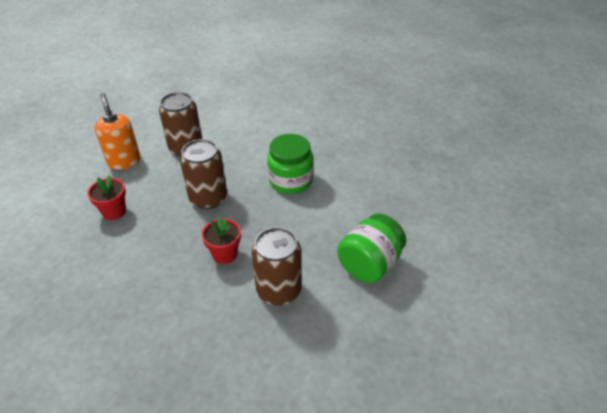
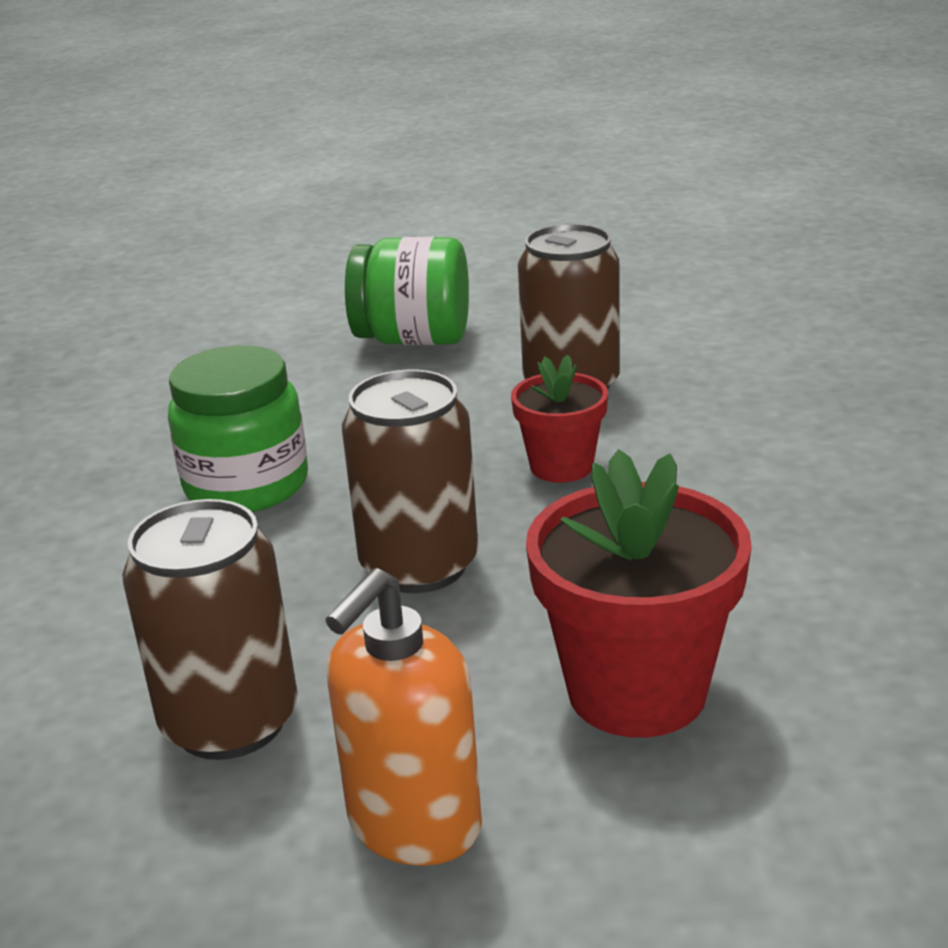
camera: 120 degrees left, 15 degrees down
red flower pot [87,175,126,220] -> red flower pot [526,449,752,738], size x1.70

